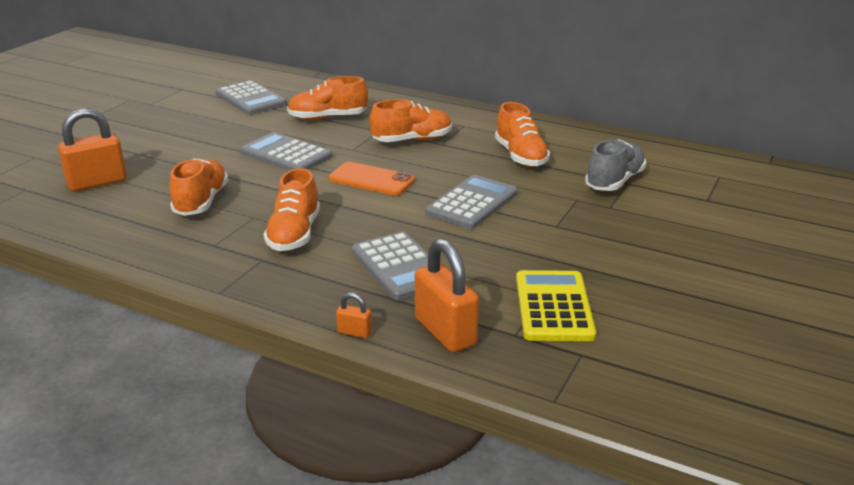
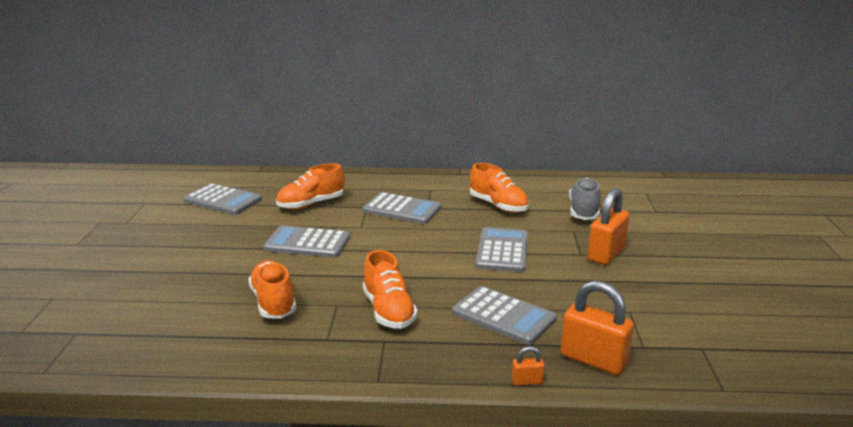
camera: 25 degrees left, 5 degrees down
orange padlock [58,108,126,191] -> orange padlock moved to [588,188,630,265]
orange phone [329,162,415,195] -> none
orange shoe [370,99,452,142] -> grey calculator [363,192,442,224]
yellow calculator [516,270,596,341] -> none

